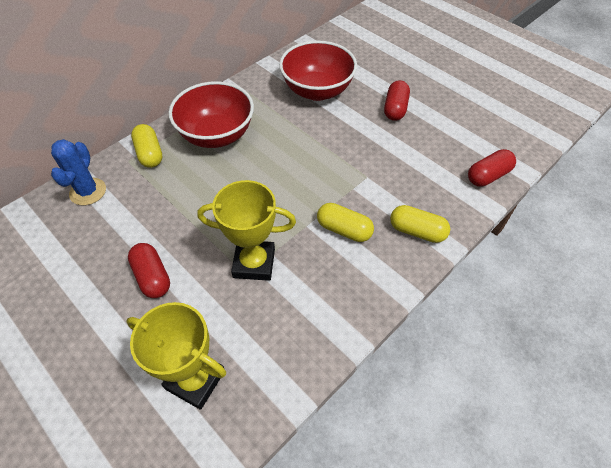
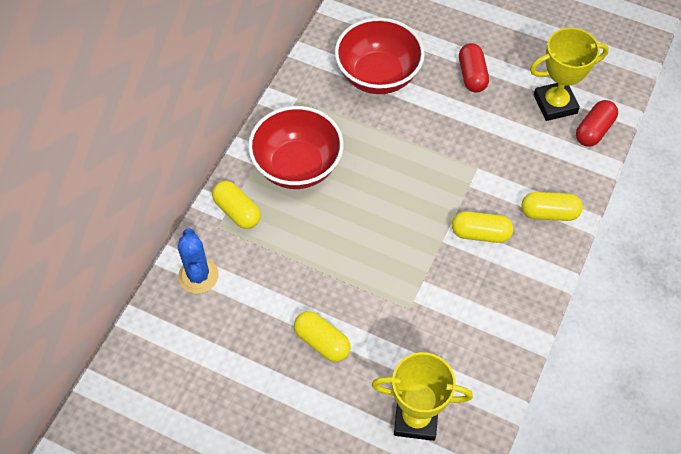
camera: 20 degrees left, 5 degrees up
red capsule [128,243,170,298] -> yellow capsule [294,311,351,362]
yellow trophy [197,180,296,281] -> yellow trophy moved to [530,28,609,121]

